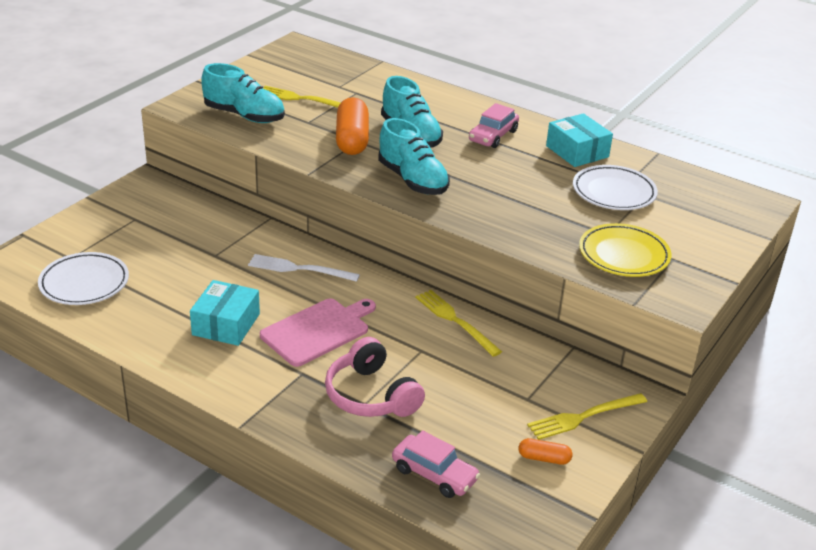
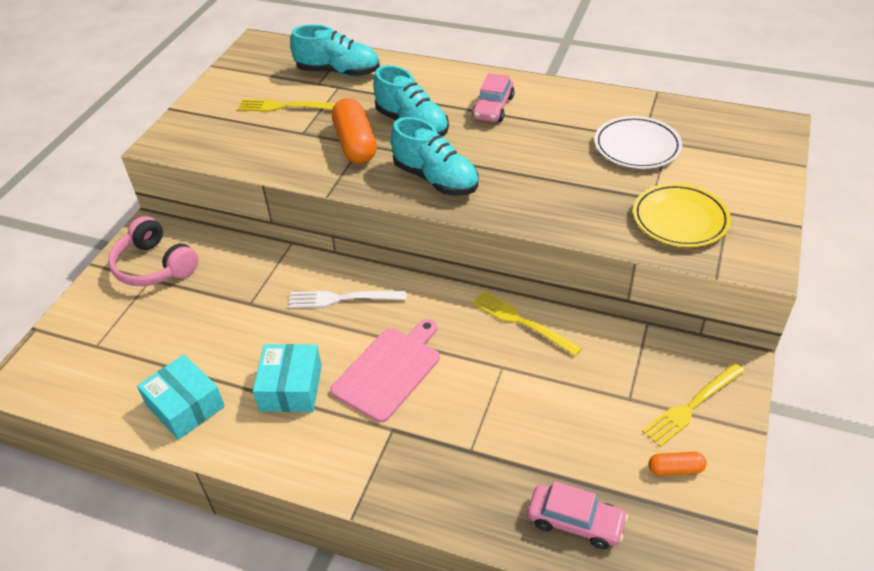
camera: 10 degrees left, 10 degrees up
white plate [38,252,129,305] -> none
turquoise shoe [201,63,285,123] -> turquoise shoe moved to [290,24,380,77]
pink headphones [325,337,425,417] -> pink headphones moved to [108,216,199,286]
turquoise box [546,113,613,167] -> turquoise box moved to [137,354,225,440]

